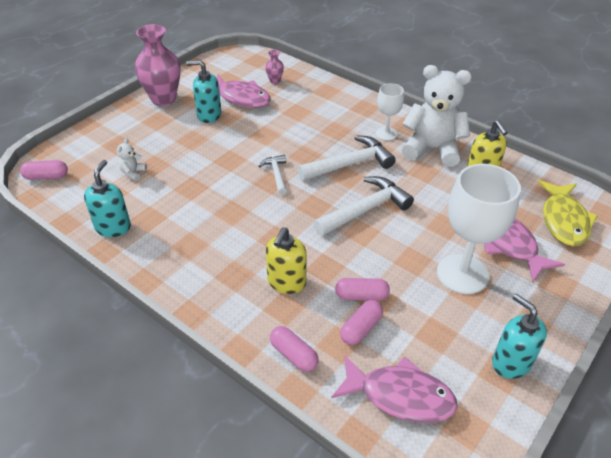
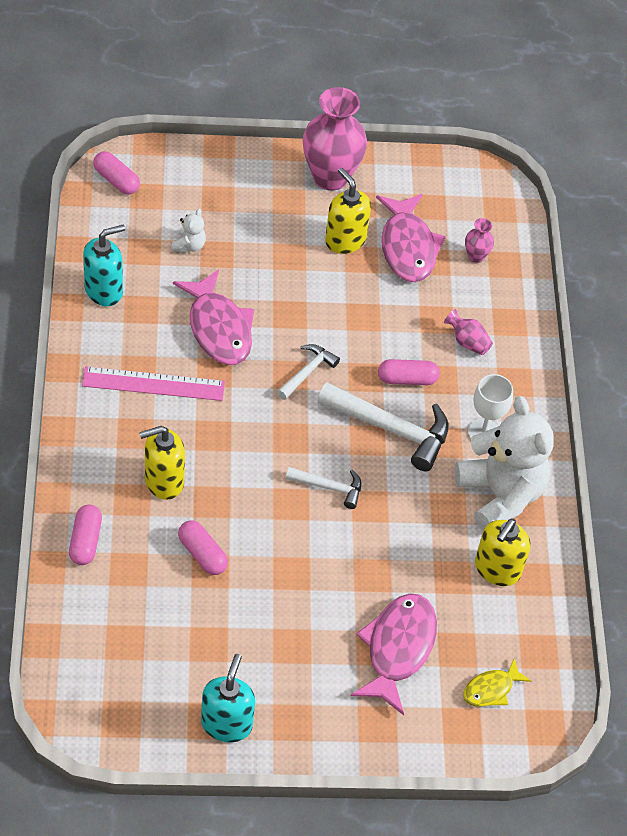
camera: 45 degrees right, 10 degrees up
white teddy bear [117,138,147,181] -> white teddy bear turned 135 degrees clockwise [171,209,206,253]
turquoise soap dispenser [186,60,221,123] -> yellow soap dispenser [325,168,371,254]
white hammer [313,176,414,236] -> white hammer [286,467,361,509], size x0.55
pink fish [331,354,458,423] -> pink fish moved to [173,269,254,365]
pink capsule [340,300,383,345] -> pink capsule moved to [378,359,440,385]
white goblet [437,164,521,294] -> none
yellow fish [538,180,598,247] -> yellow fish [463,658,531,707], size x0.54
none -> pink ruler [82,366,225,401]
none -> pink vase [444,309,493,355]

